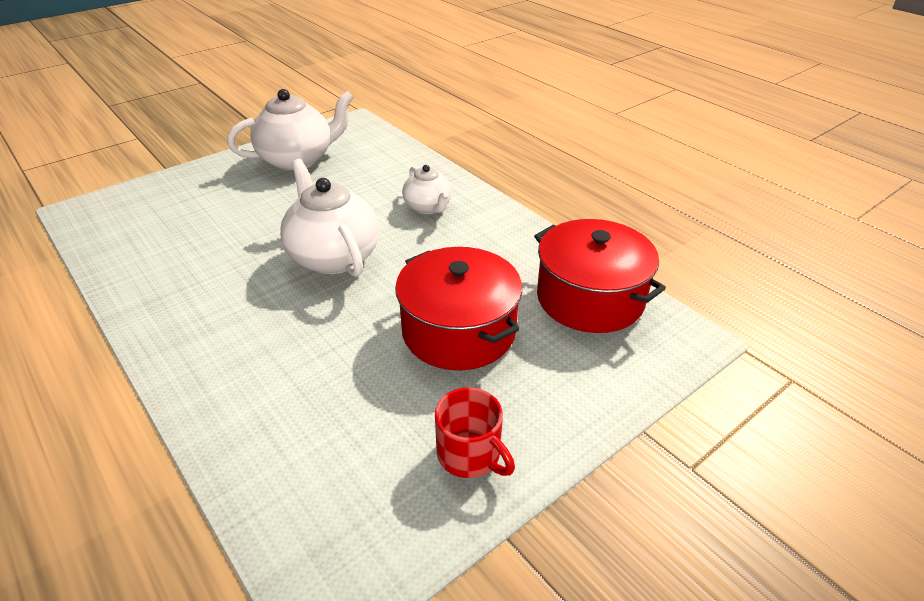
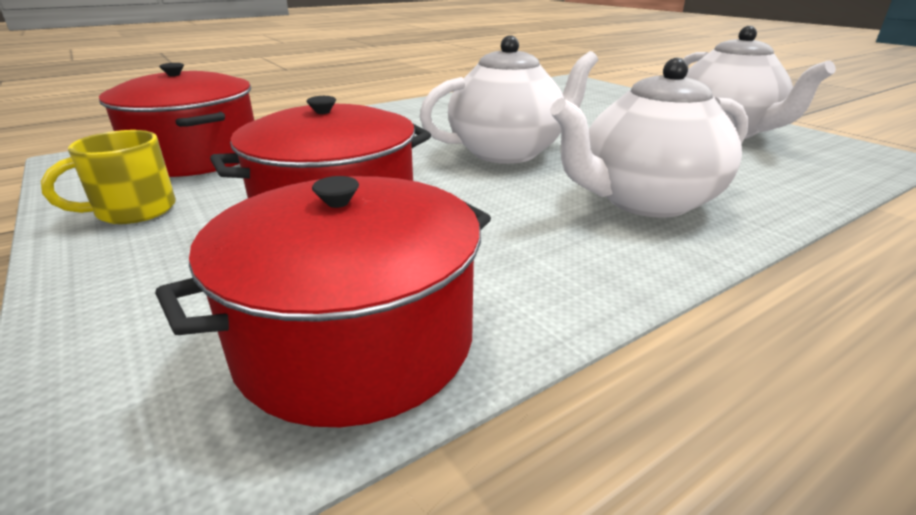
camera: 95 degrees right, 10 degrees down
white teapot [402,165,452,214] -> white teapot [550,58,749,218], size x1.74
red mug [435,387,515,478] -> yellow mug [41,130,176,224]
none -> red pot [99,63,254,177]

